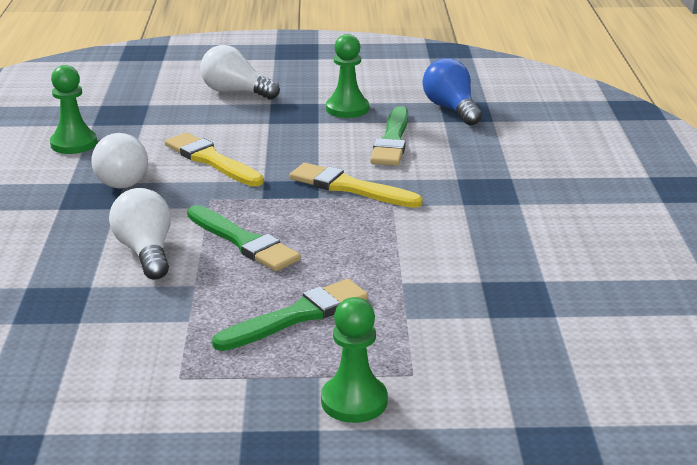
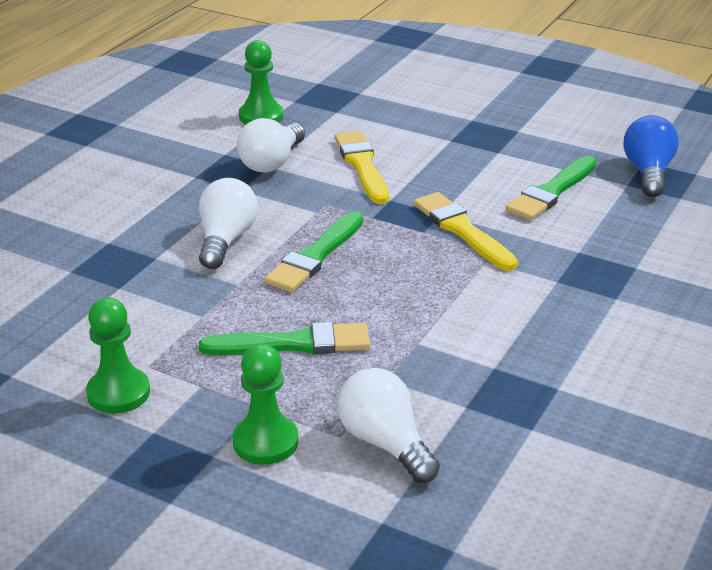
camera: 30 degrees right, 5 degrees up
green brush [187,205,301,271] -> green brush turned 45 degrees clockwise [264,211,364,292]
white light bulb [200,45,280,100] -> white light bulb moved to [338,368,440,483]
green pawn [326,34,369,118] -> green pawn moved to [86,298,150,414]

